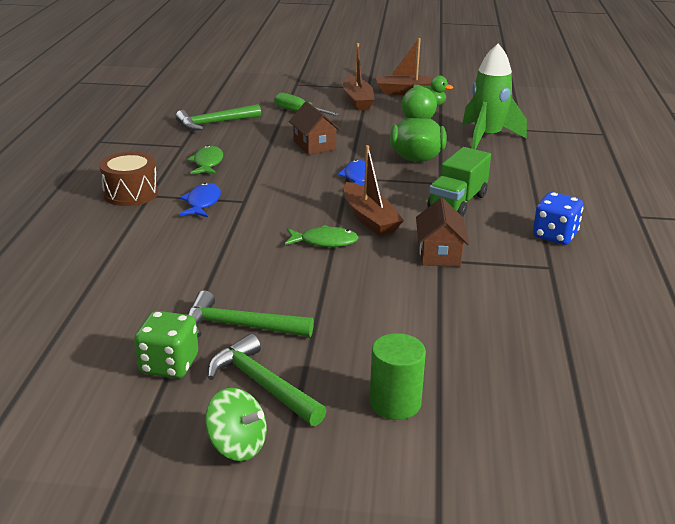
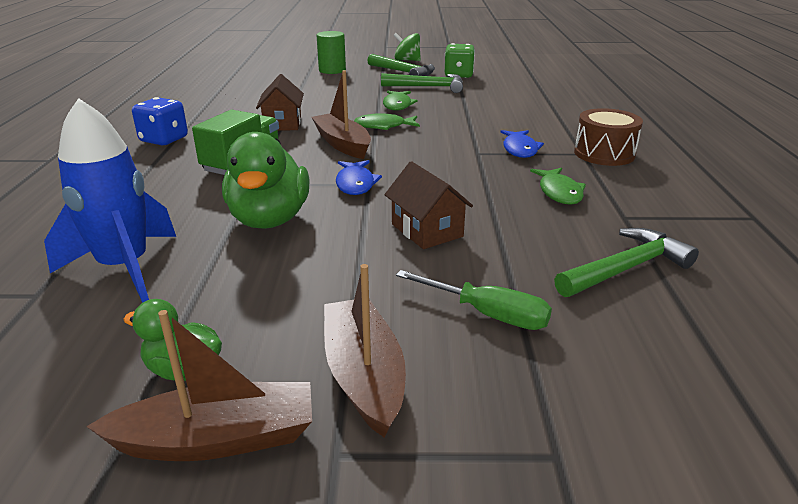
camera: 175 degrees right, 0 degrees up
green rocket [462,44,527,149] -> blue rocket [44,98,176,303]
none -> green fish [383,91,418,111]

